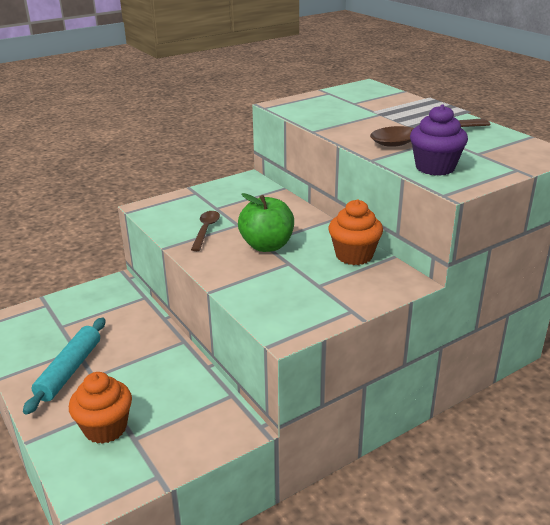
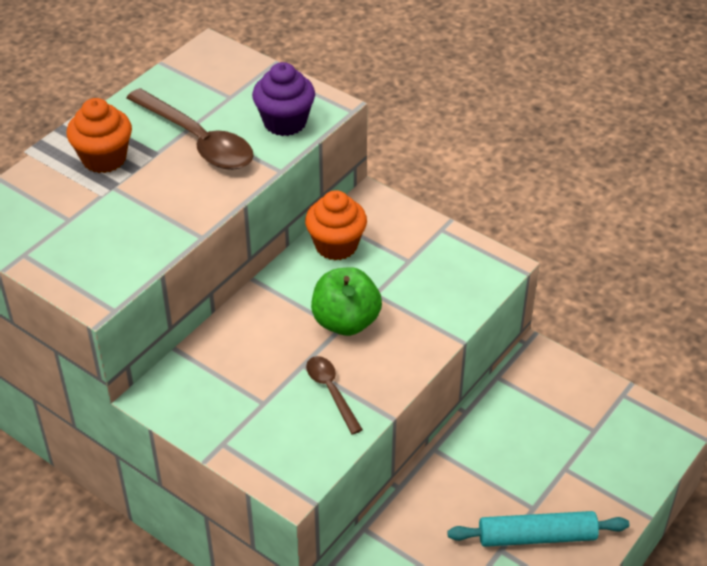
camera: 110 degrees left, 15 degrees up
orange cupcake [69,372,132,444] -> orange cupcake moved to [67,98,132,173]
brown spoon [191,211,220,251] -> brown spoon turned 75 degrees clockwise [306,356,363,435]

